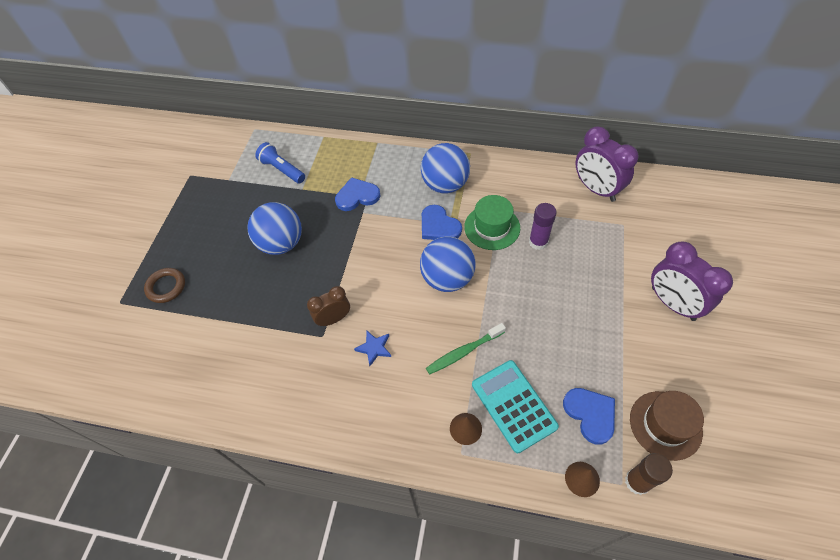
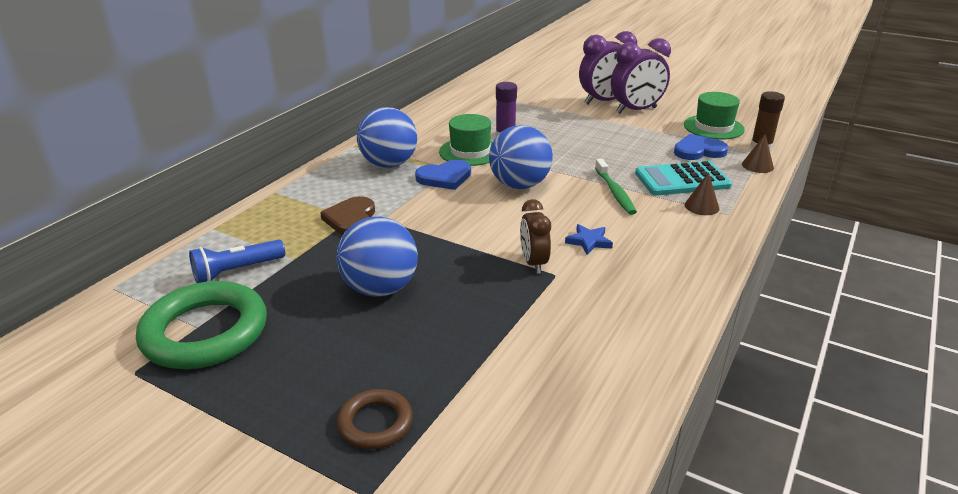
camera: 75 degrees left, 25 degrees down
blue heart [335,177,381,211] -> brown heart [320,196,375,235]
purple clock [575,126,639,202] -> purple clock moved to [611,38,671,114]
brown hat [630,391,704,461] -> green hat [684,92,745,139]
none -> green ring [136,281,267,369]

